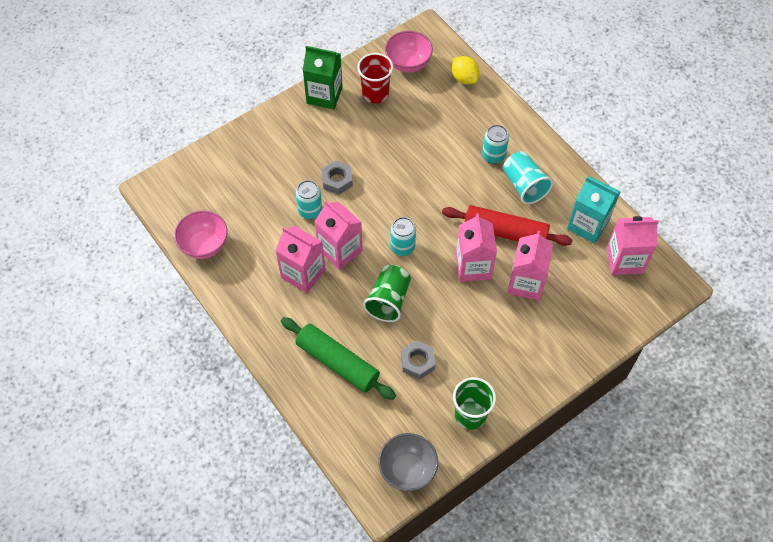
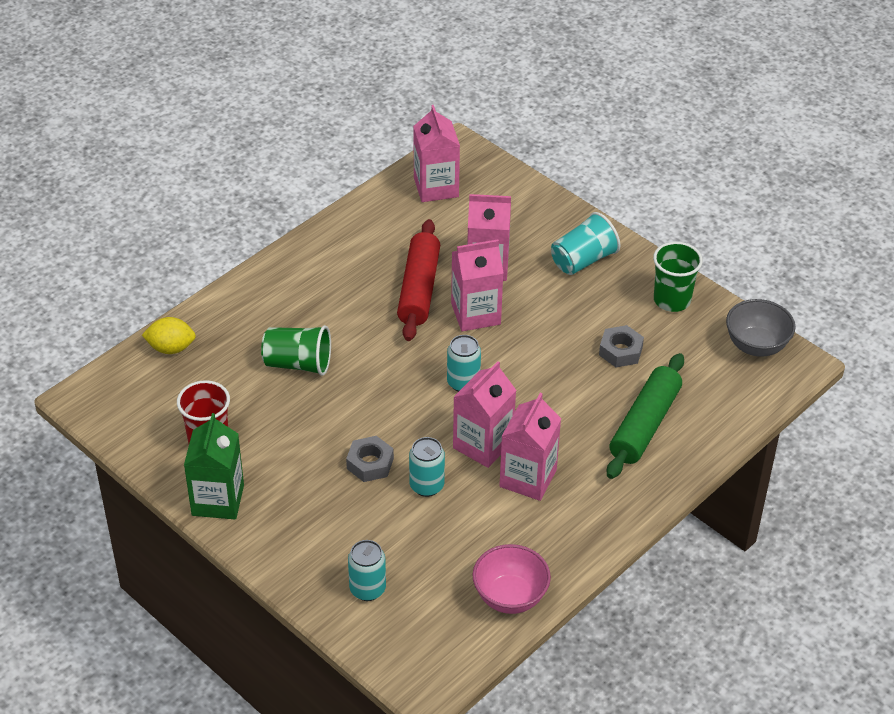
camera: 100 degrees left, 15 degrees down
green cup [363,265,411,322] -> green cup moved to [261,325,331,376]
pink bowl [385,31,433,73] -> none
yellow lemon [452,56,479,84] -> yellow lemon turned 45 degrees clockwise [142,317,196,354]
turquoise can [482,125,509,164] -> turquoise can moved to [348,540,386,601]
turquoise cup [503,151,553,204] -> turquoise cup moved to [551,212,620,275]
turquoise carton [567,176,620,244] -> none

